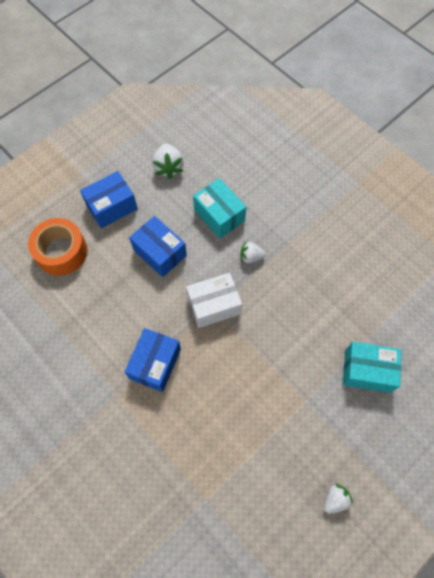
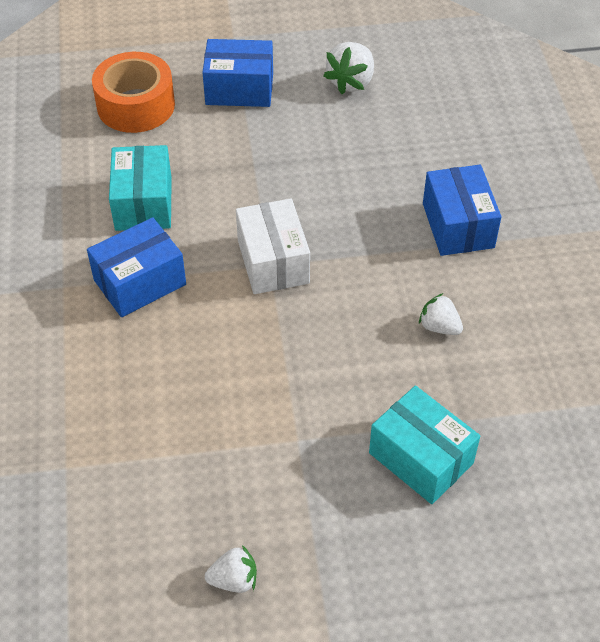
camera: 35 degrees right, 15 degrees down
blue box [129,216,187,277] -> blue box moved to [423,165,501,256]
white box [186,273,242,328] -> white box turned 60 degrees clockwise [236,198,310,294]
turquoise box [193,178,246,238] -> turquoise box moved to [109,145,172,231]
white strawberry [241,241,266,263] -> white strawberry moved to [419,293,463,335]

